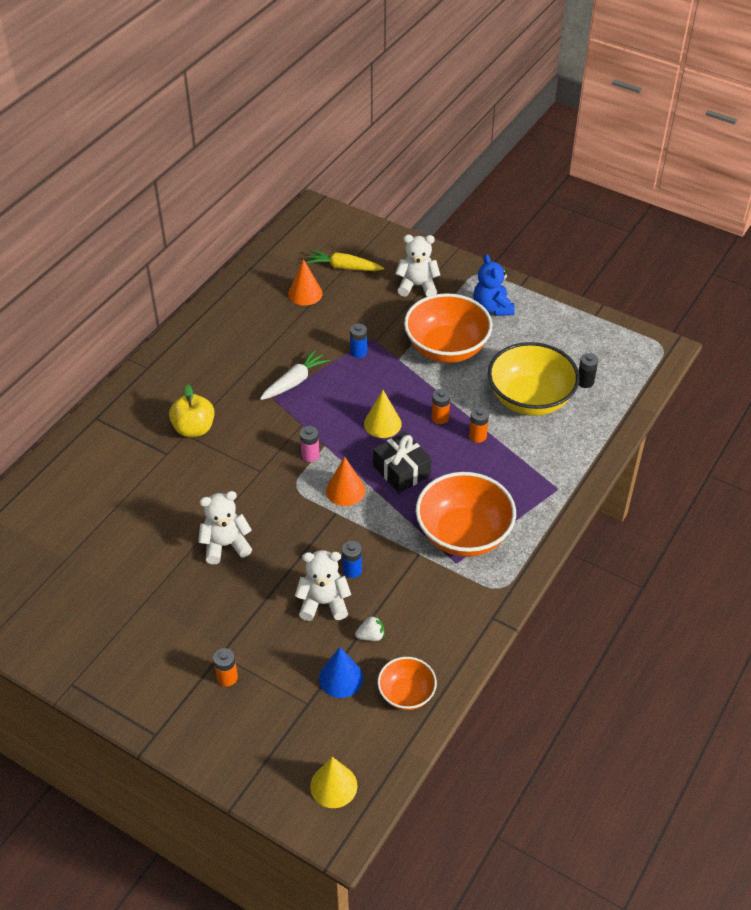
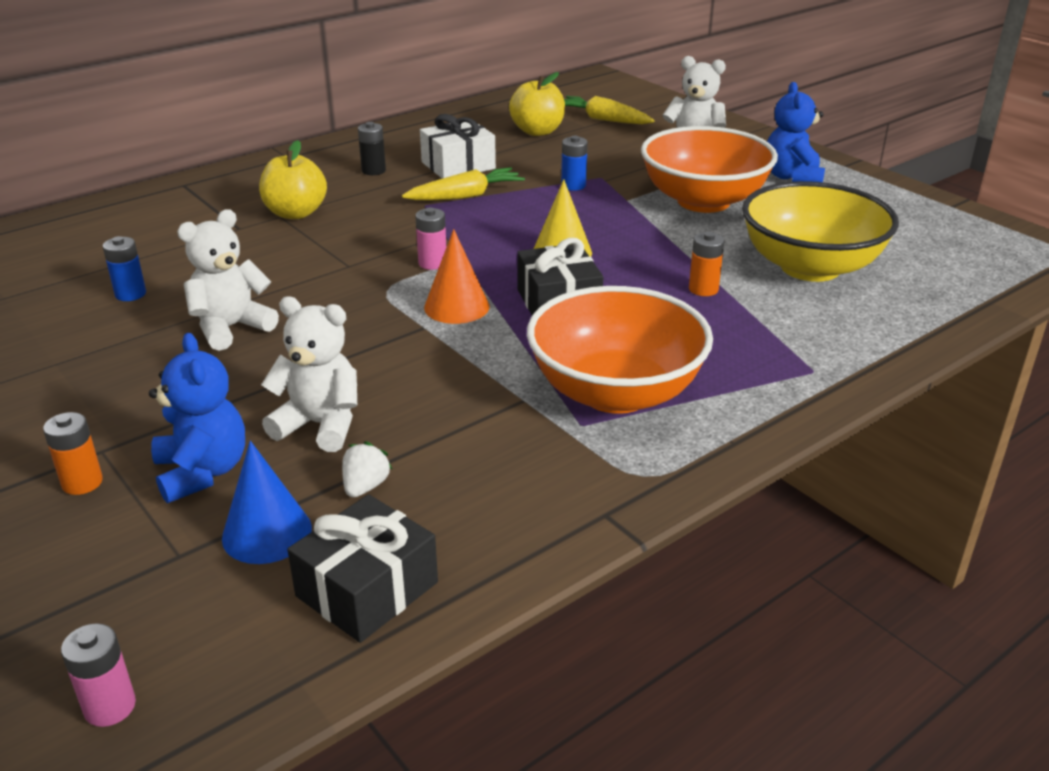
camera: 20 degrees right, 15 degrees down
white teddy bear [198,491,252,564] -> white teddy bear turned 45 degrees counterclockwise [177,209,279,351]
white carrot [260,349,330,400] -> yellow carrot [402,167,525,200]
orange cone [288,259,323,306] -> yellow apple [509,72,565,136]
yellow cone [310,757,358,808] -> pink battery [61,623,136,727]
blue battery [342,541,362,578] -> blue battery moved to [103,236,146,301]
white strawberry [355,615,384,641] -> white strawberry turned 75 degrees counterclockwise [342,441,392,497]
orange bowl [378,657,437,710] -> black gift [287,494,438,643]
orange battery [431,389,451,424] -> none
black battery [579,353,598,388] -> black battery moved to [358,122,386,175]
none -> blue teddy bear [149,333,245,503]
none -> white gift [420,114,496,179]

